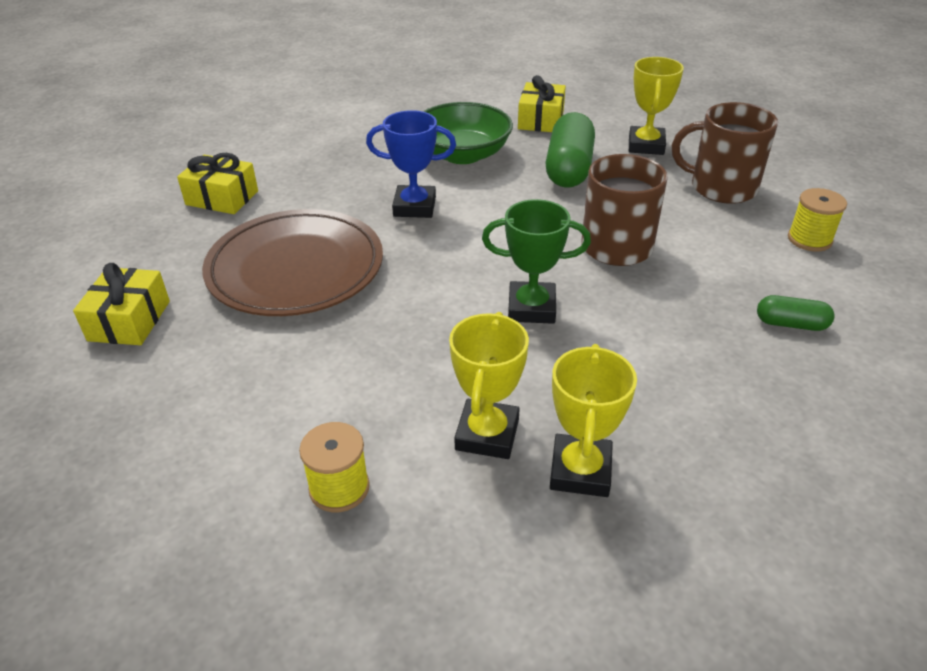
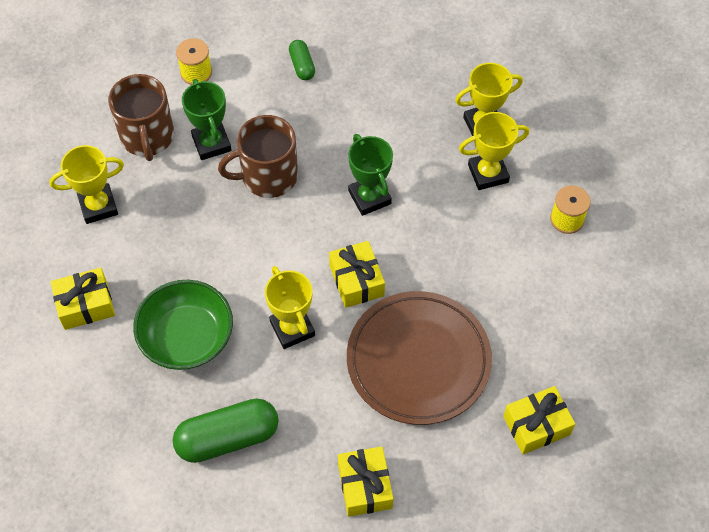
camera: 120 degrees left, 20 degrees up
blue trophy [366,110,456,218] -> yellow trophy [265,266,315,349]
green capsule [545,112,595,188] -> green capsule moved to [173,399,279,463]
none -> green trophy [182,79,232,160]
none -> yellow gift [329,241,385,308]

